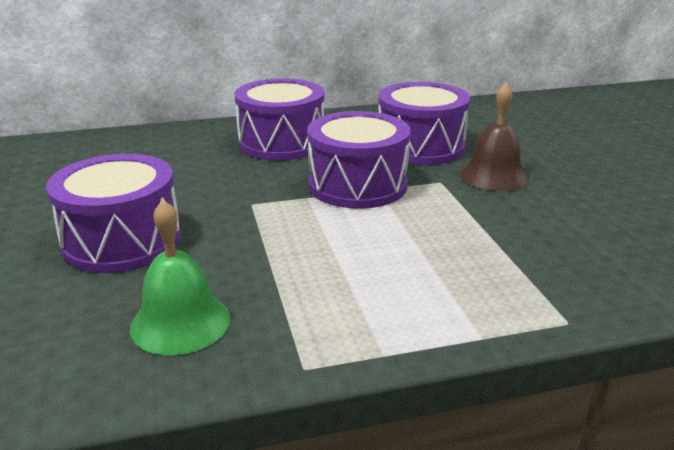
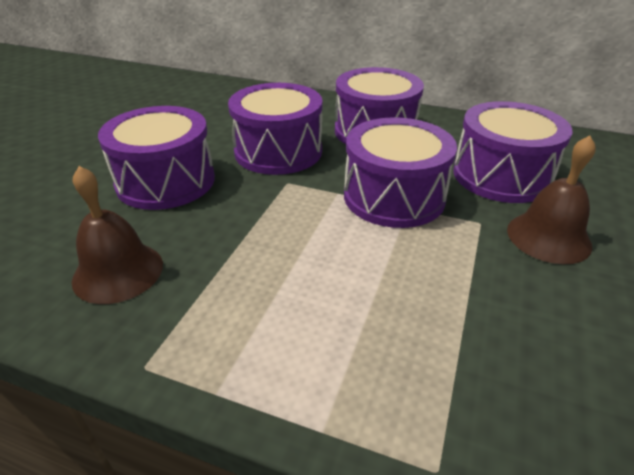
camera: 35 degrees right, 10 degrees up
green bell [130,200,230,355] -> brown bell [72,166,163,304]
none -> purple drum [228,83,323,175]

